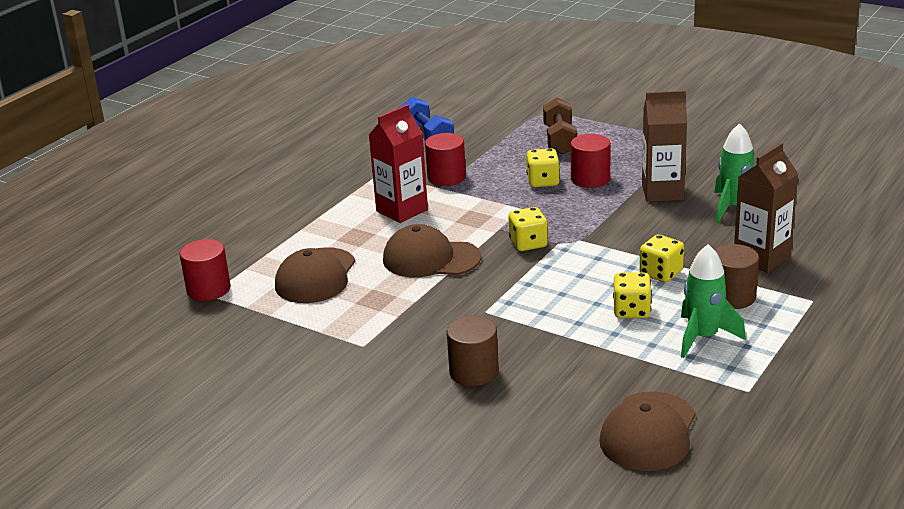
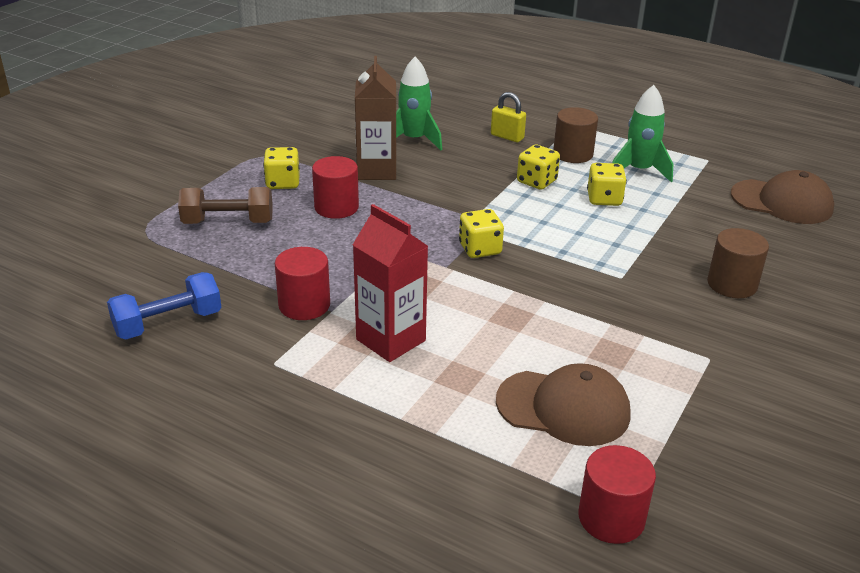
camera: 95 degrees left, 5 degrees up
brown cap [383,224,481,277] -> none
yellow dice [527,148,560,187] -> yellow dice moved to [263,147,300,189]
brown carton [734,143,798,273] -> yellow padlock [491,92,526,142]

